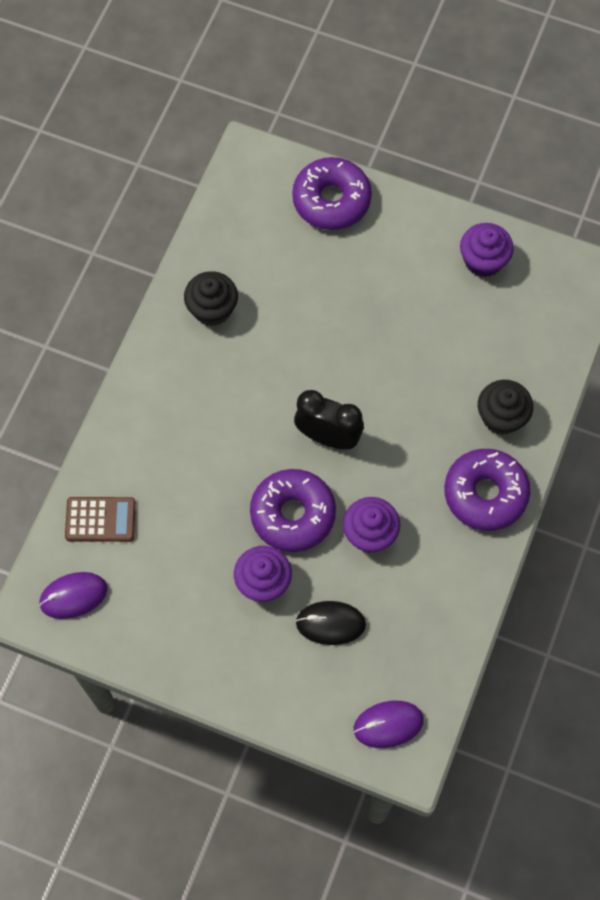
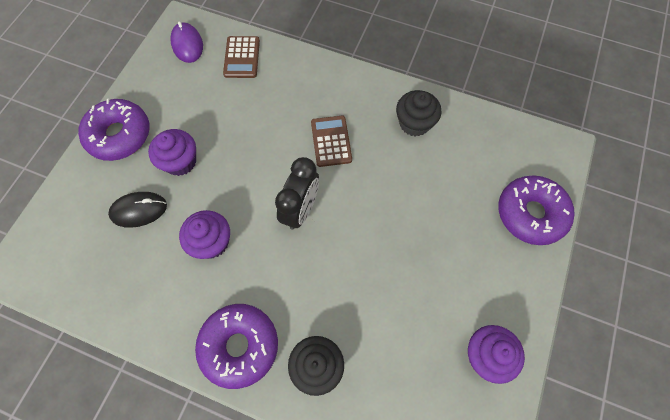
camera: 90 degrees right, 0 degrees up
purple donut [250,469,336,552] -> purple donut moved to [78,99,150,161]
black mouse [296,601,366,645] -> black mouse turned 75 degrees clockwise [108,192,167,228]
purple mouse [354,701,424,748] -> none
none -> brown calculator [311,116,352,167]

